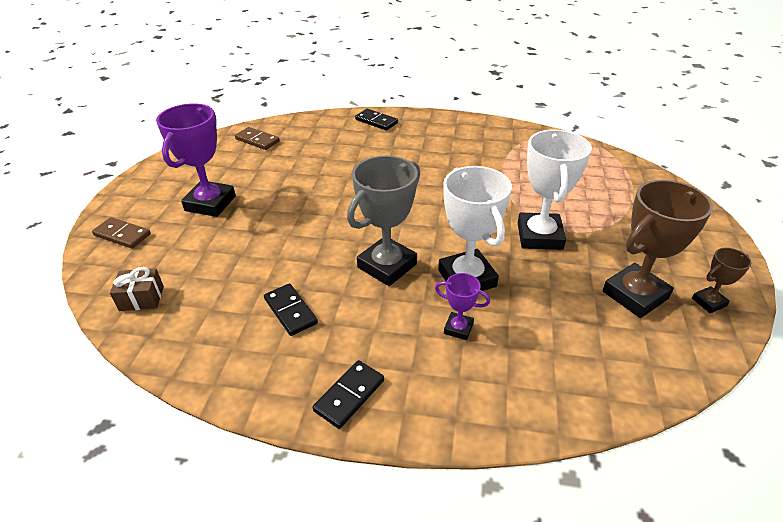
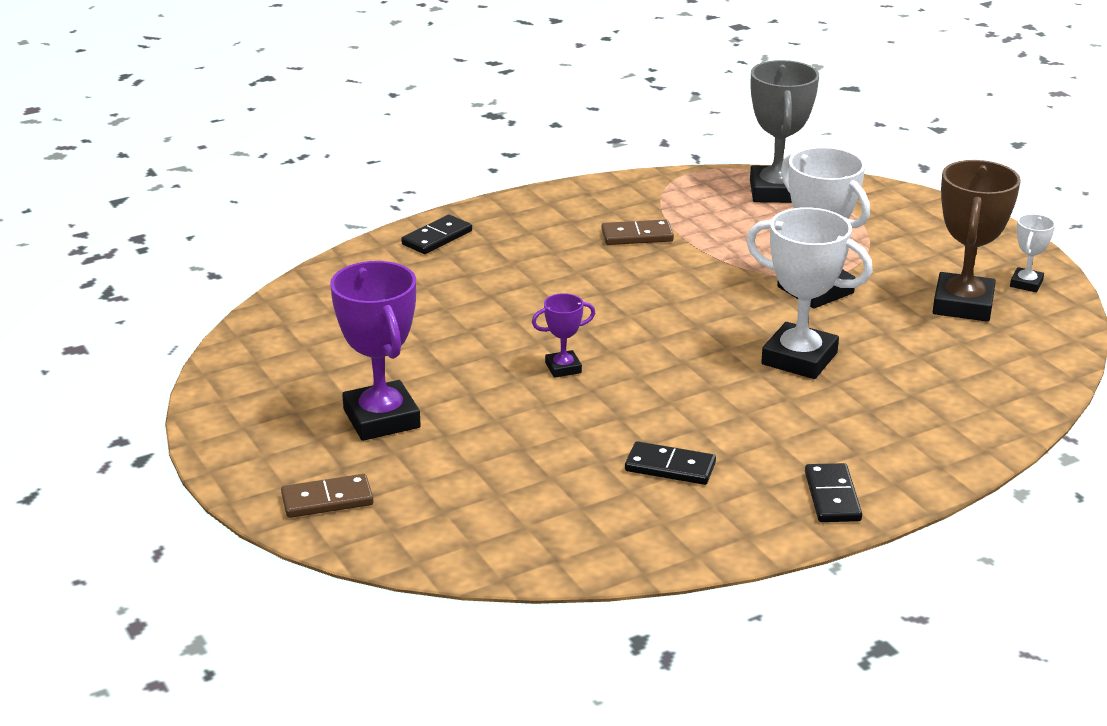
camera: 40 degrees left, 10 degrees down
brown gift [110,267,164,311] -> none
brown domino [235,127,280,150] -> brown domino moved to [601,219,674,245]
grey trophy [347,155,420,286] -> grey trophy moved to [750,60,819,203]
black domino [355,109,398,131] -> black domino turned 45 degrees counterclockwise [401,215,472,254]
purple trophy [435,273,490,340] -> purple trophy moved to [532,293,595,378]
brown trophy [692,248,751,313] -> white trophy [1010,214,1055,293]

